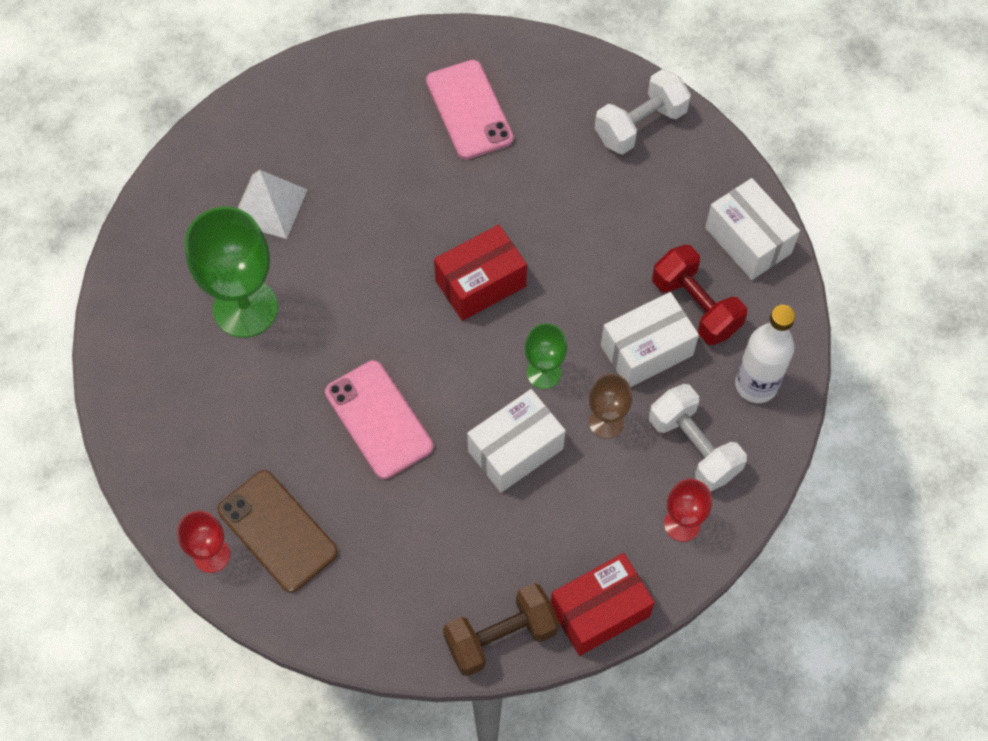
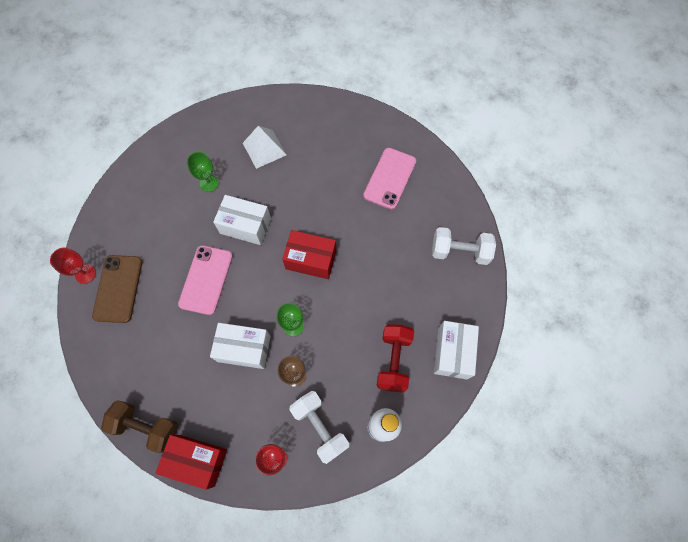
camera: 45 degrees right, 5 degrees up
green goblet [185,207,278,338] -> green goblet [187,152,219,192], size x0.52
white box [601,292,699,387] -> white box moved to [213,195,271,245]
white dumbbell [649,384,747,492] -> white dumbbell turned 45 degrees counterclockwise [289,391,349,464]

